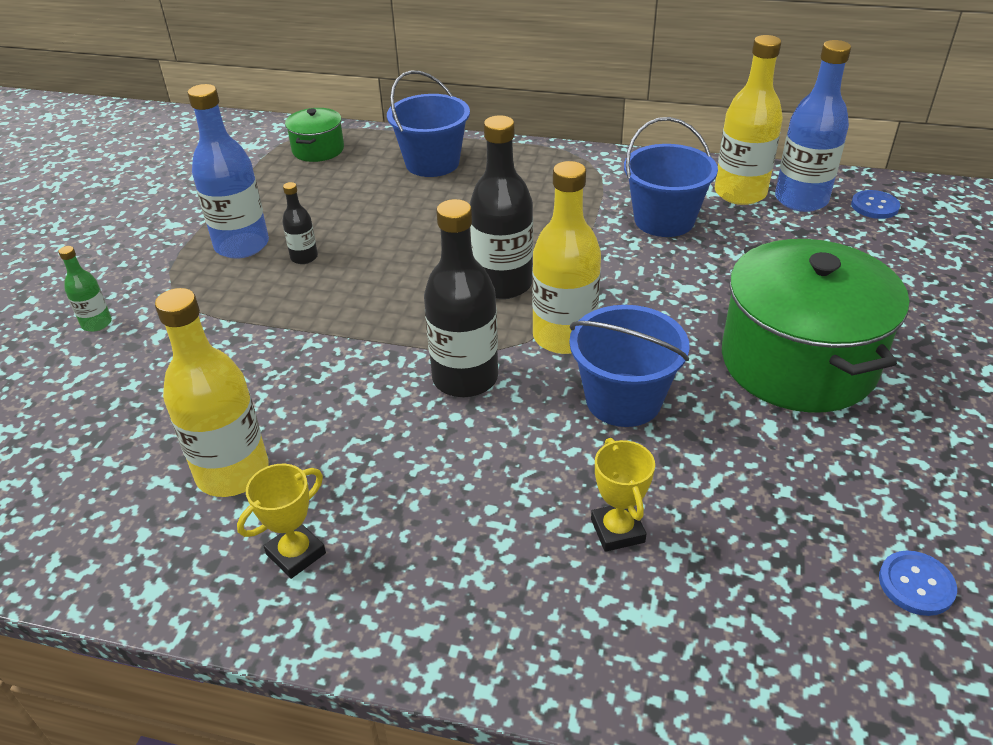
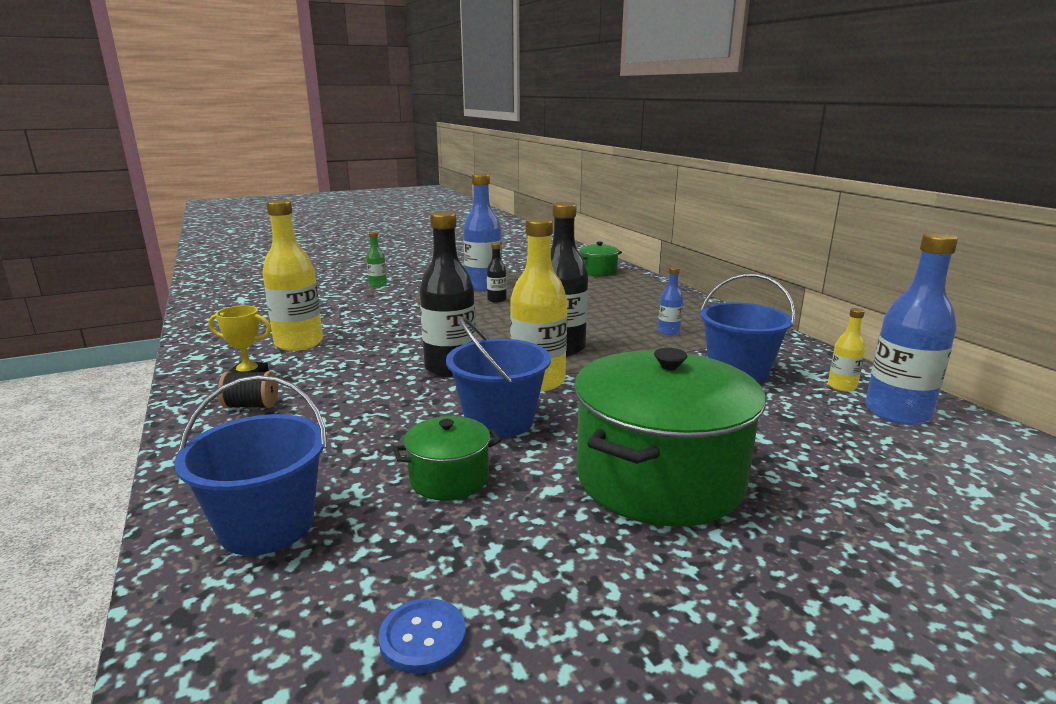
camera: 50 degrees right, 20 degrees down
blue bucket [387,70,470,177] -> blue bucket moved to [174,375,327,555]
yellow trophy [591,438,655,552] -> none
yellow bottle [715,35,783,205] -> yellow bottle [828,308,866,391], size x0.49
blue button [851,190,900,219] -> none
none -> black spool [218,371,278,408]
none -> green pot [393,416,501,501]
none -> blue bottle [658,267,683,335]

